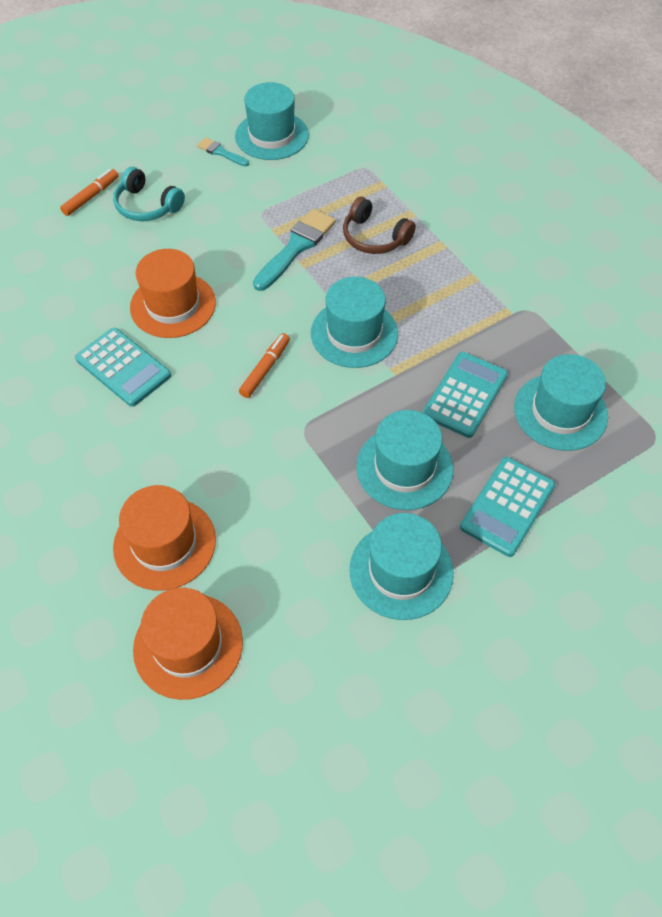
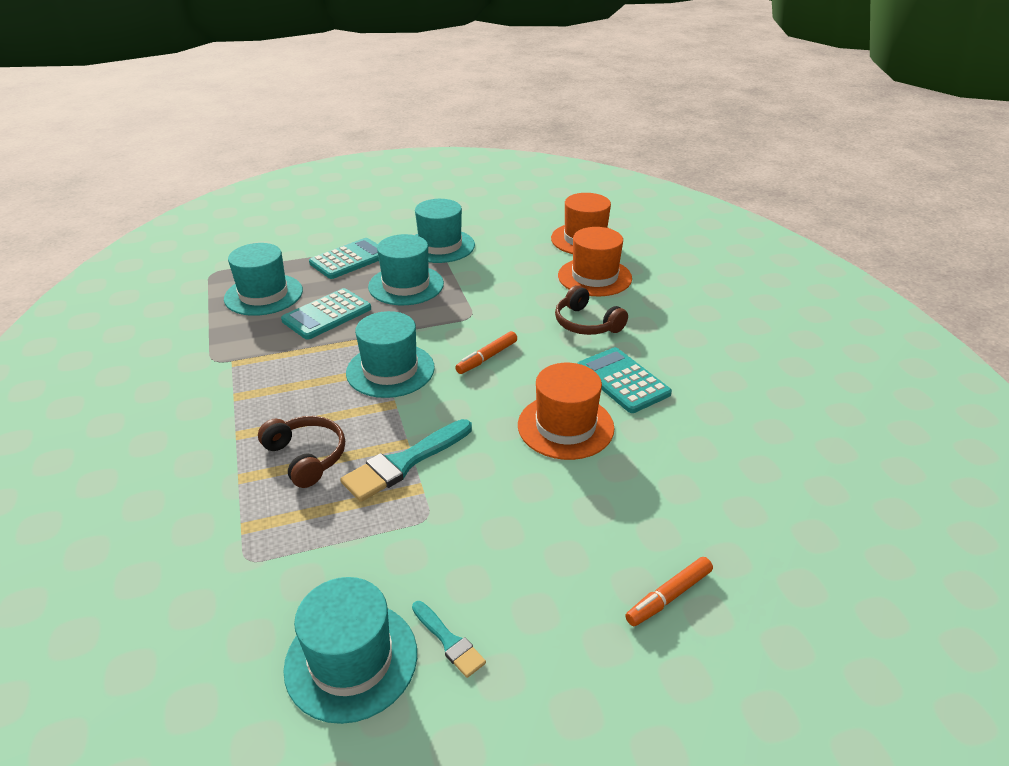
camera: 165 degrees left, 20 degrees down
turquoise headphones [113,167,185,221] -> none
none -> brown headphones [555,285,628,335]

